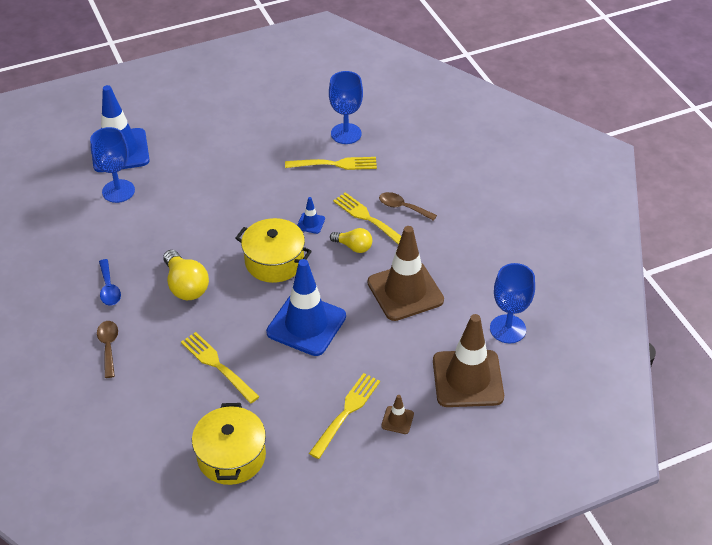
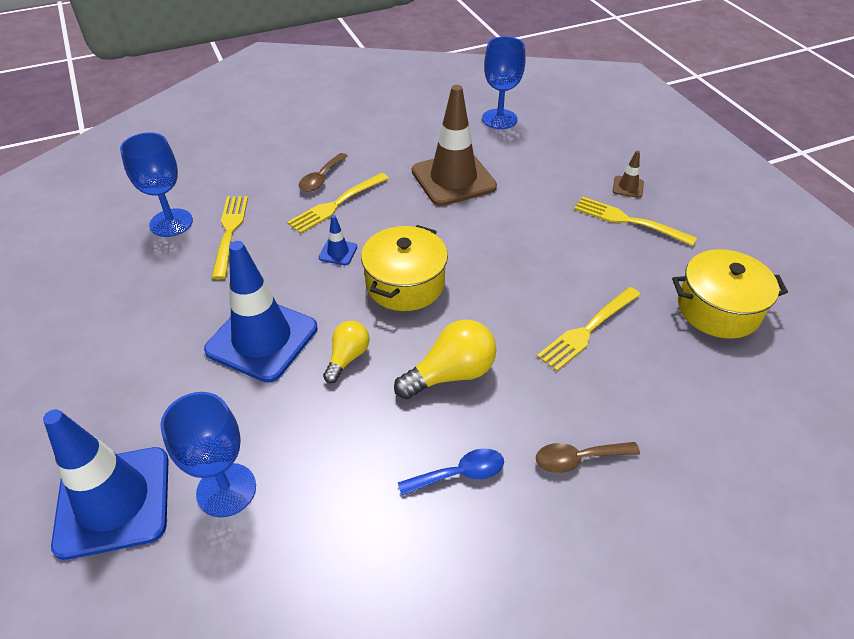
camera: 90 degrees left, 0 degrees up
blue traffic cone [266,259,346,356] -> blue traffic cone moved to [204,241,317,383]
yellow light bulb [330,228,372,253] -> yellow light bulb moved to [323,321,370,383]
brown traffic cone [433,314,504,407] -> none

